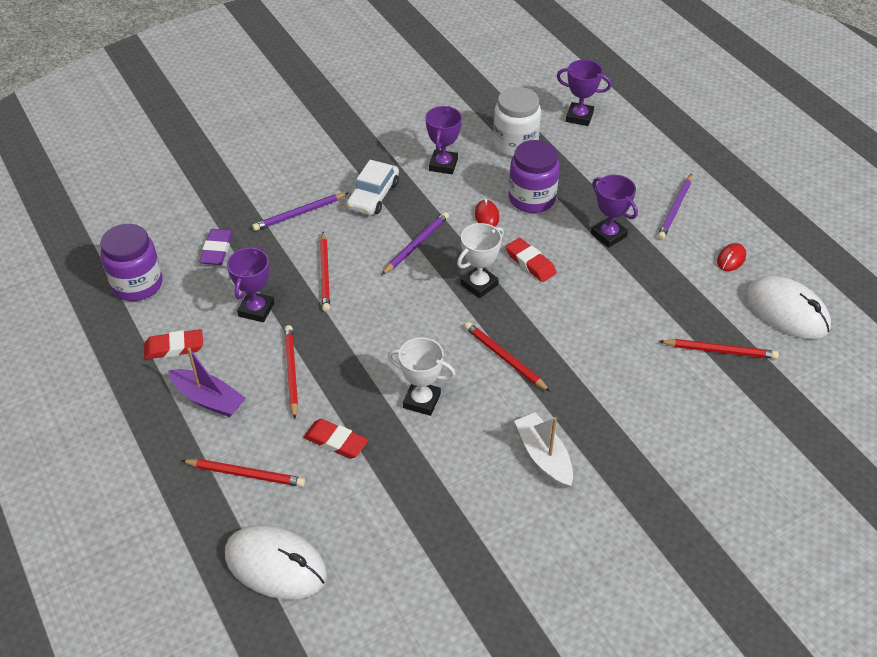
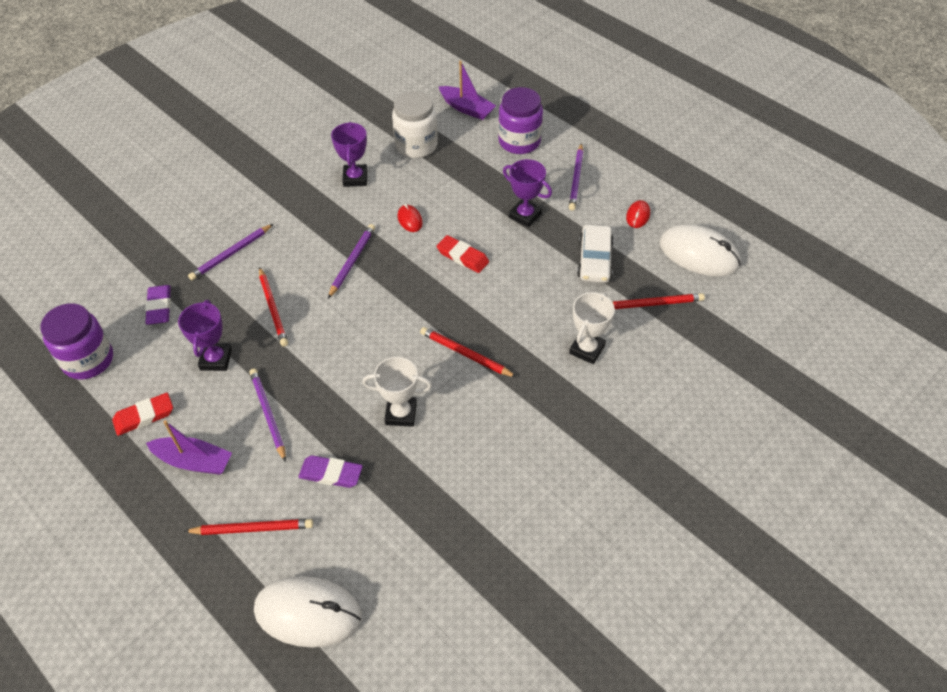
camera: 15 degrees left, 5 degrees up
red pencil [284,325,298,419] -> purple pencil [249,369,286,462]
red eraser [303,419,368,459] -> purple eraser [298,455,363,488]
white car [346,160,399,215] -> white car moved to [577,225,614,283]
white trophy [457,223,504,298] -> white trophy moved to [569,292,615,364]
purple jar [509,140,560,213] -> purple jar moved to [498,87,543,154]
white boat [514,413,573,488] -> none
purple trophy [557,60,612,126] -> purple boat [438,61,496,120]

